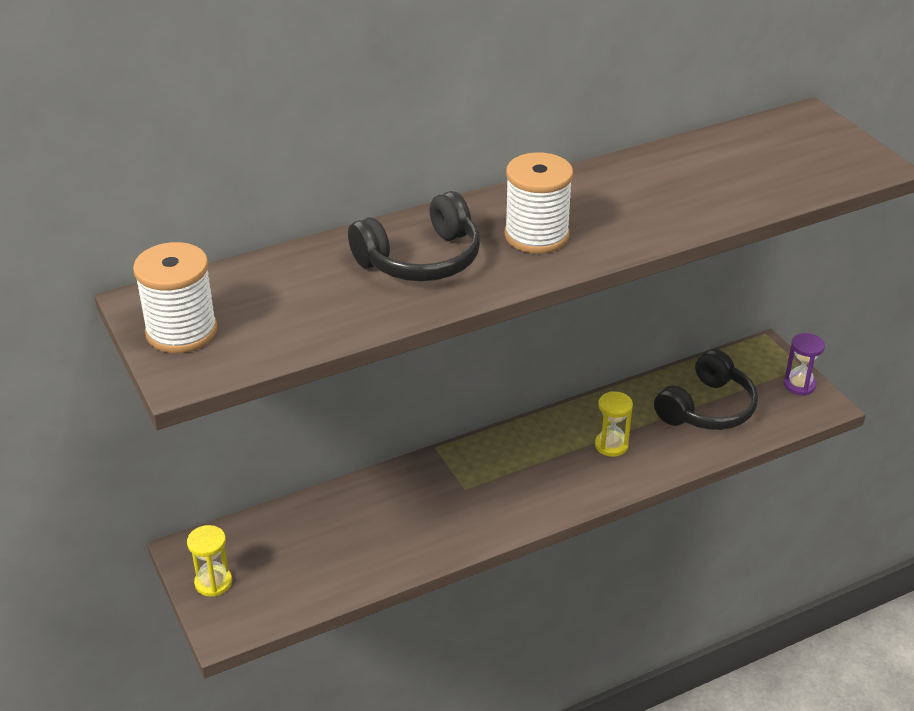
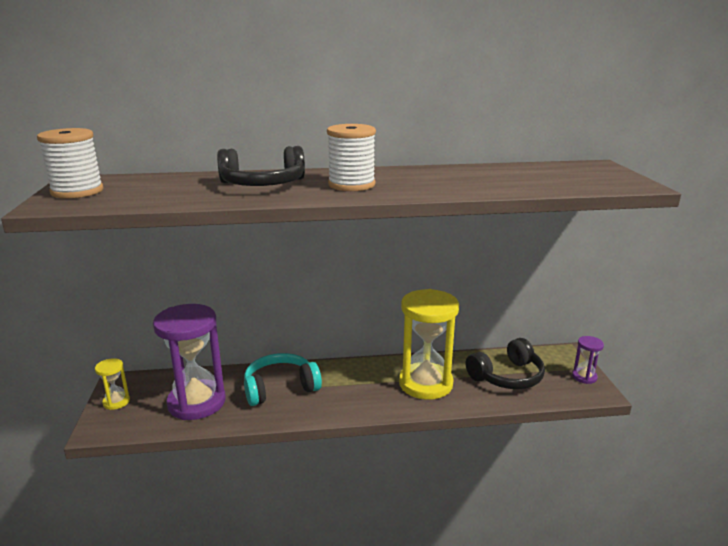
camera: 20 degrees right, 15 degrees down
yellow hourglass [595,391,633,457] -> yellow hourglass [399,289,459,400], size x2.22
none -> purple hourglass [153,304,226,420]
none -> turquoise headphones [244,353,322,406]

